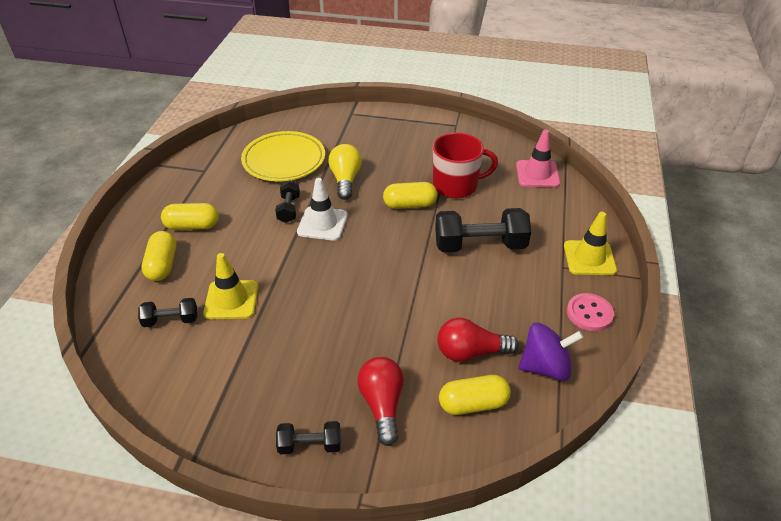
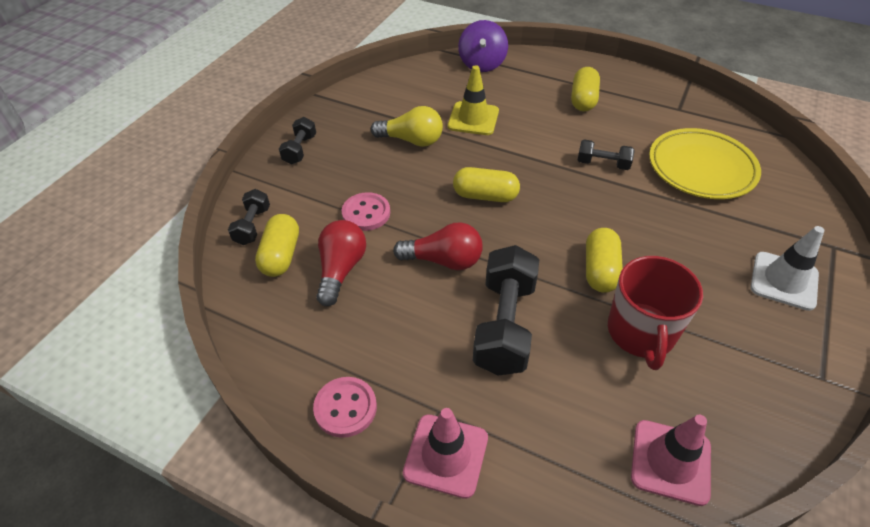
camera: 105 degrees right, 5 degrees up
black dumbbell [138,298,197,327] -> black dumbbell moved to [228,189,270,245]
yellow capsule [142,231,176,281] -> yellow capsule moved to [453,167,520,202]
white traffic cone [297,178,348,241] -> white traffic cone moved to [751,226,824,311]
yellow light bulb [328,144,362,200] -> yellow light bulb moved to [371,106,443,147]
red light bulb [357,357,404,446] -> red light bulb moved to [393,222,483,270]
purple spinning top [518,323,583,381] -> purple spinning top moved to [458,20,508,72]
yellow traffic cone [564,212,617,275] -> pink traffic cone [403,408,488,499]
none -> pink button [342,192,390,231]

